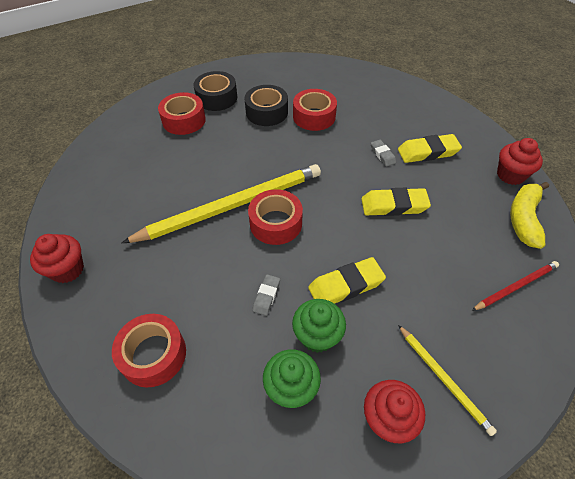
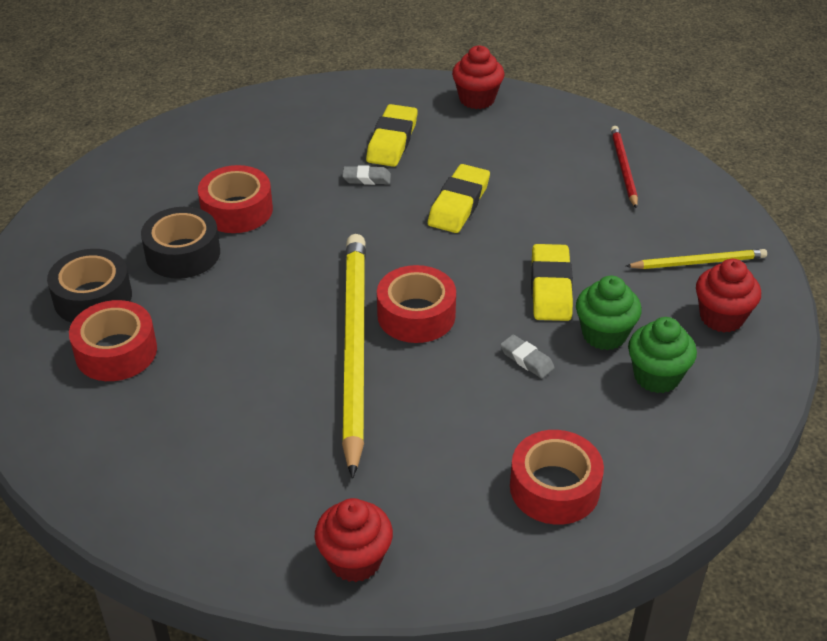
camera: 65 degrees left, 10 degrees down
yellow banana [510,182,549,249] -> none

